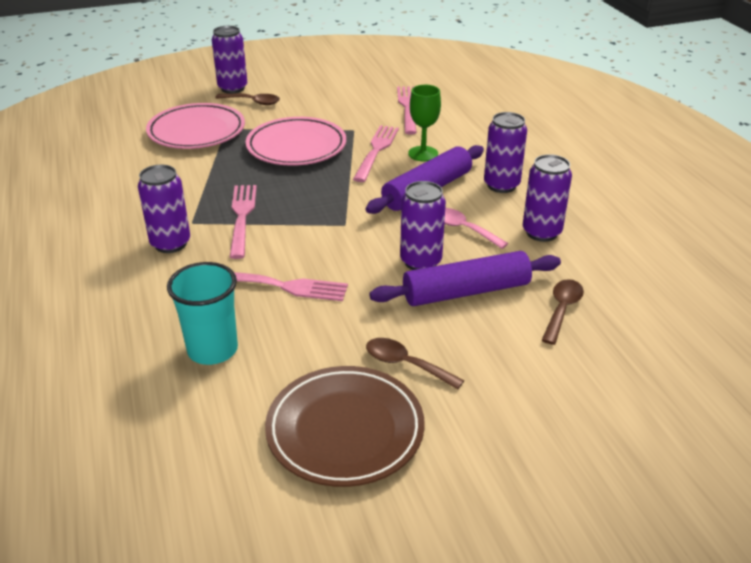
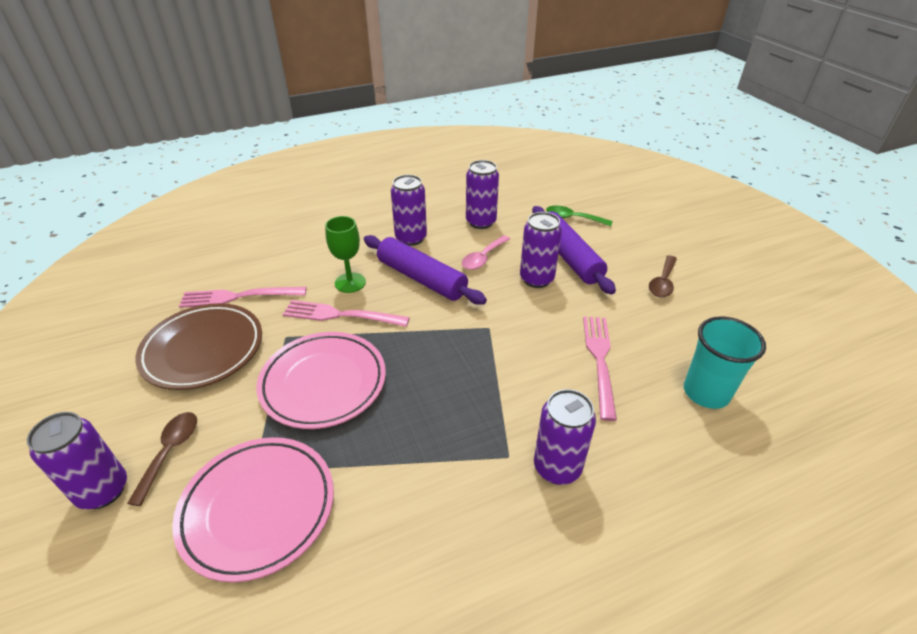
camera: 95 degrees left, 5 degrees up
pink fork [230,185,257,259] -> none
brown plate [265,366,425,487] -> brown plate moved to [135,303,262,390]
brown spoon [542,279,584,345] -> green spoon [546,205,613,226]

